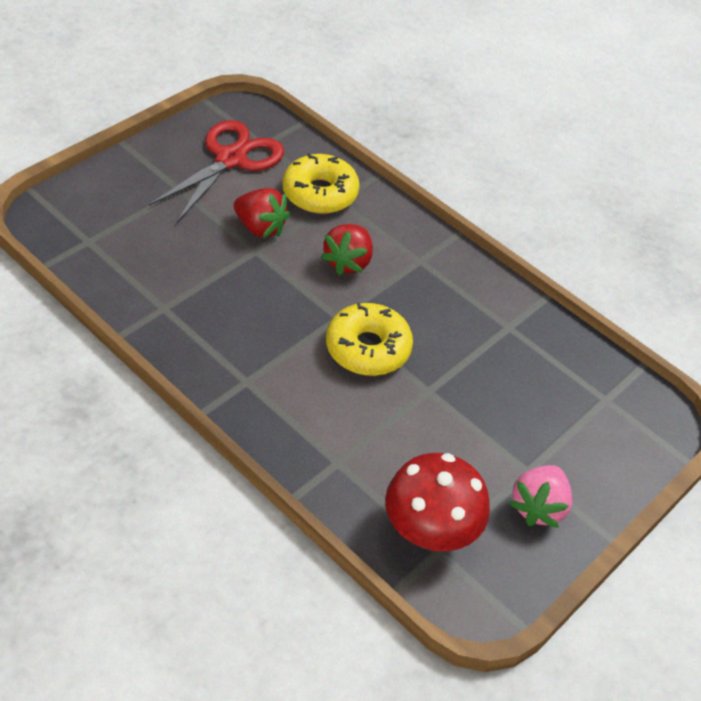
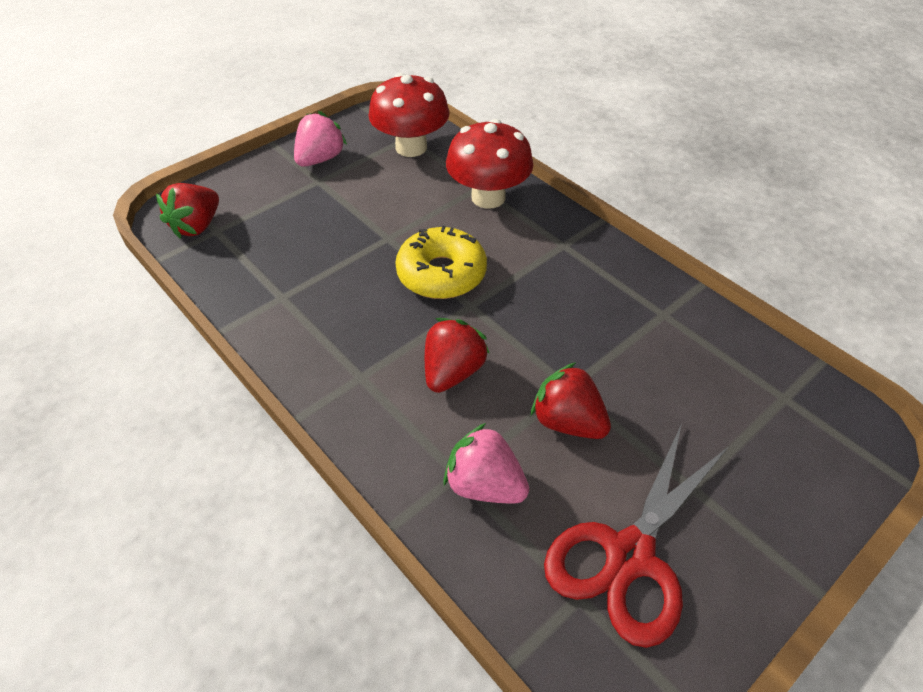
camera: 170 degrees left, 0 degrees up
yellow donut [282,153,360,214] -> pink strawberry [443,423,529,503]
none -> red strawberry [156,183,219,238]
none -> red mushroom [446,119,533,209]

